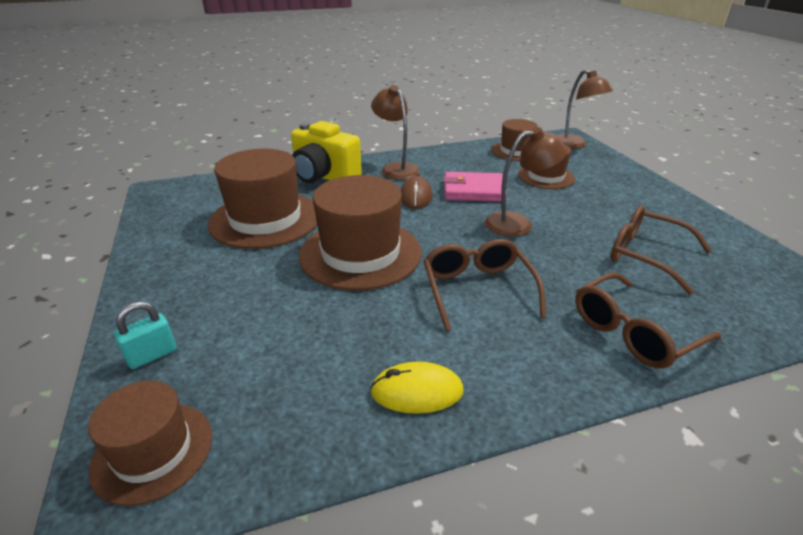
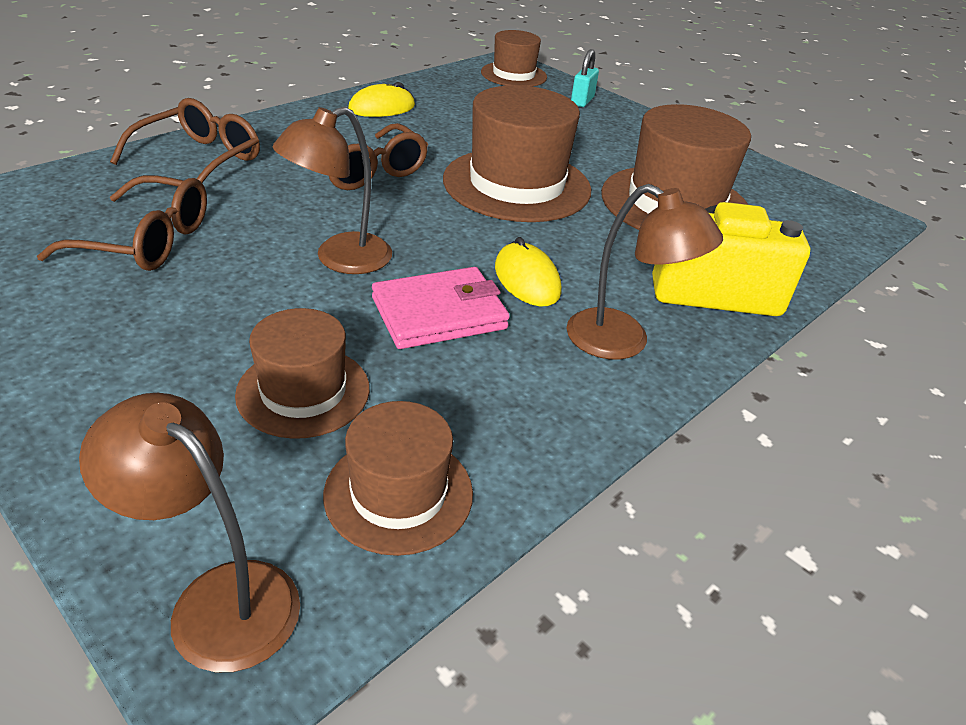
camera: 150 degrees right, 5 degrees up
brown mouse [401,176,433,209] -> yellow mouse [495,237,561,307]

